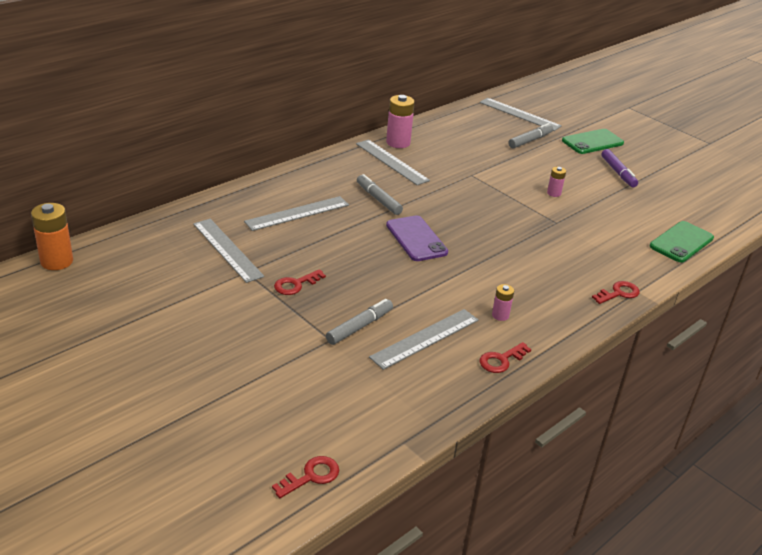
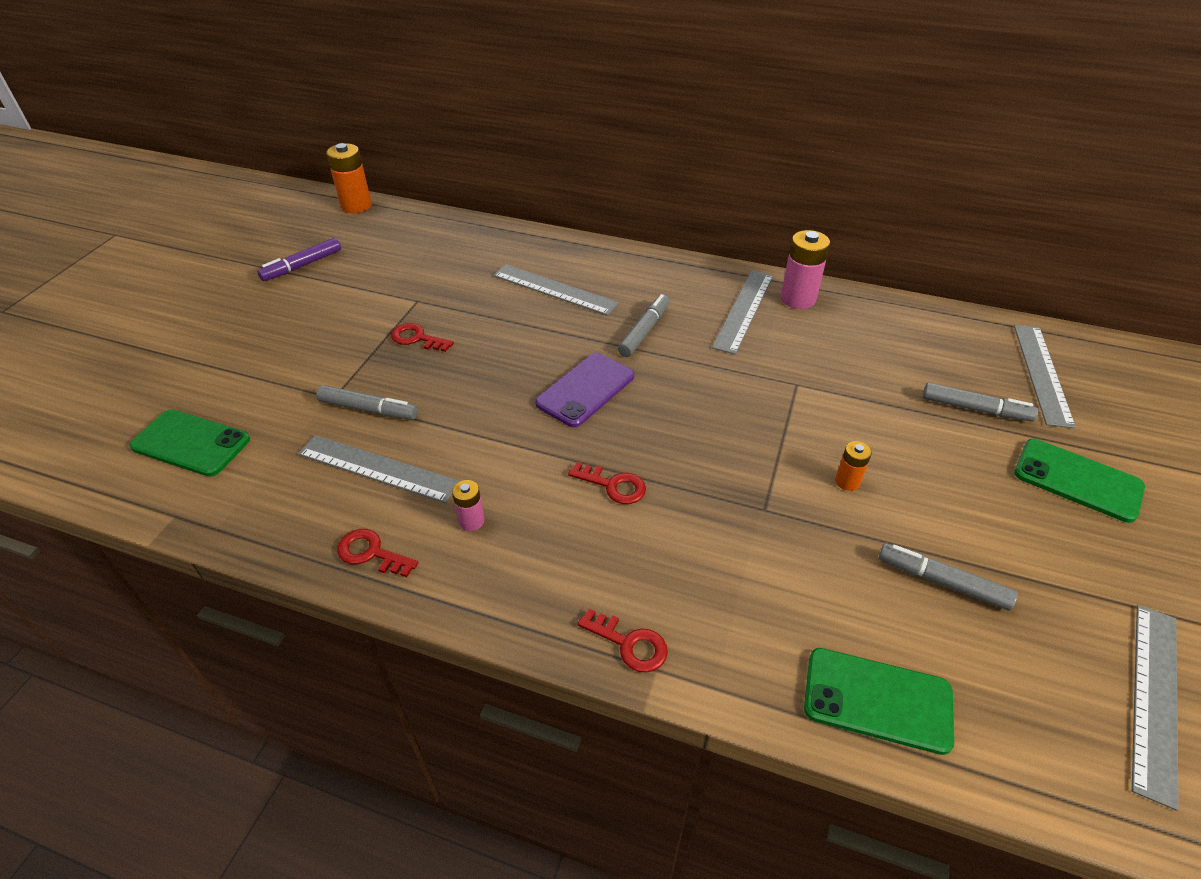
camera: 65 degrees right, 10 degrees up
grey ruler [193,219,264,283] -> grey ruler moved to [1132,605,1179,811]
red key [272,456,339,498] -> red key moved to [568,462,646,504]
pink battery [547,167,566,197] -> orange battery [835,441,872,491]
purple marker [601,149,638,187] -> purple marker moved to [257,238,341,281]
none -> green phone [130,409,250,477]
none -> grey marker [879,543,1018,610]

